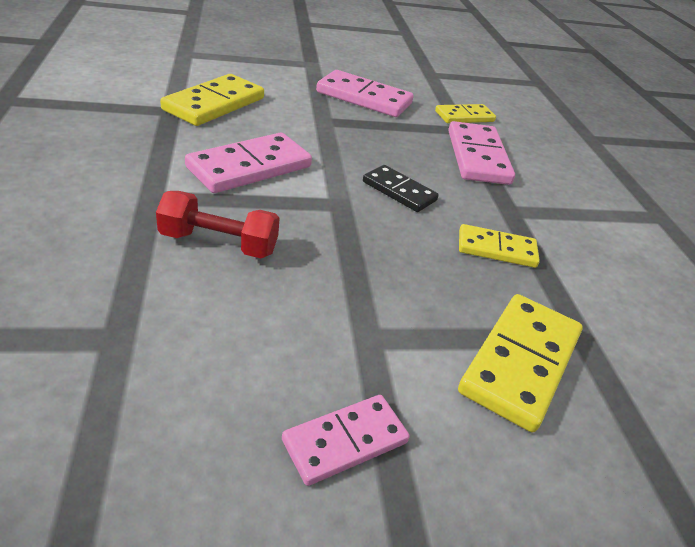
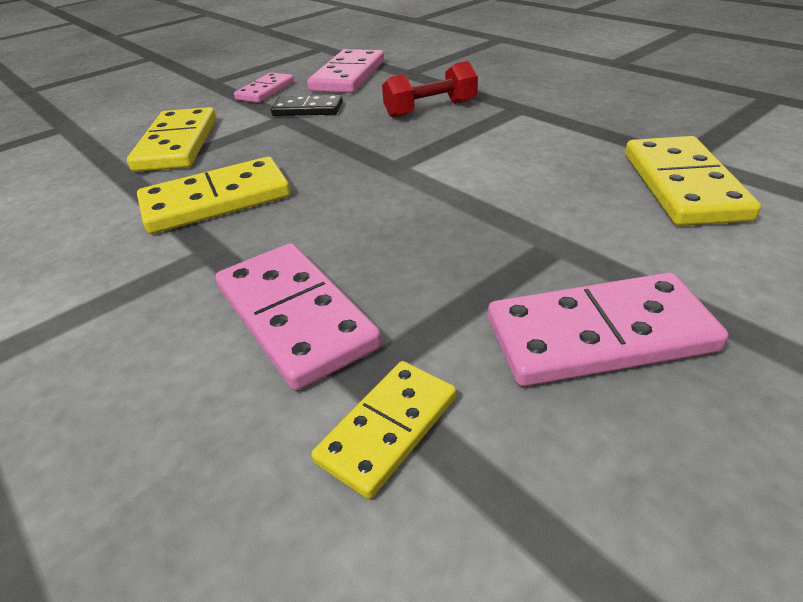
camera: 155 degrees right, 0 degrees up
pink domino [185,133,312,193] -> pink domino moved to [307,49,384,93]
black domino [363,165,439,212] -> black domino moved to [271,95,343,116]
yellow domino [459,224,540,268] -> yellow domino [137,157,290,234], size x1.61

